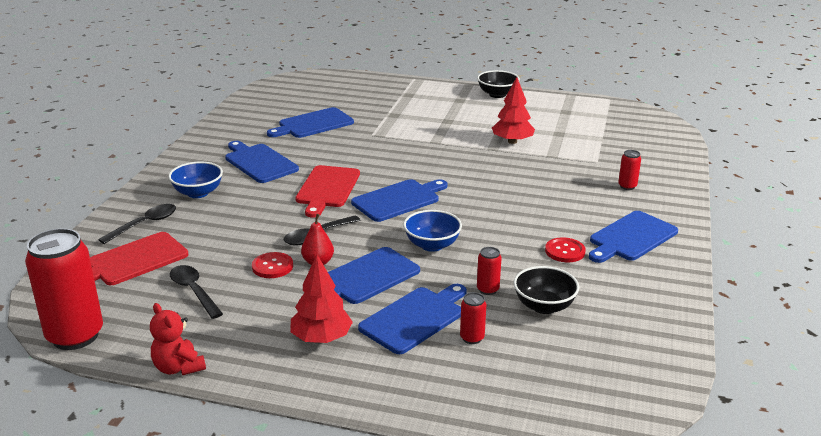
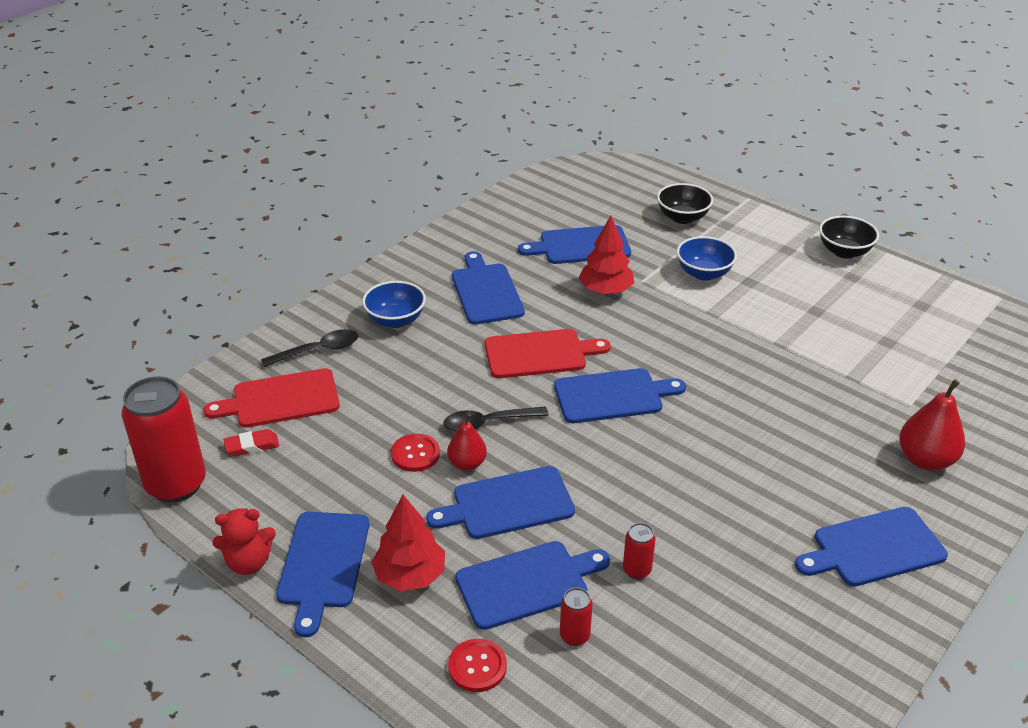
camera: 25 degrees right, 10 degrees up
red teddy bear [150,303,206,375] -> red teddy bear turned 90 degrees counterclockwise [212,508,276,575]
black spoon [170,265,223,319] -> none
red cutting board [296,165,360,217] -> red cutting board turned 135 degrees counterclockwise [485,329,611,378]
blue bowl [403,210,462,252] -> blue bowl moved to [677,236,737,281]
red tree [492,77,535,144] -> red tree moved to [578,216,634,294]
black bowl [514,266,579,314] -> black bowl moved to [657,183,713,224]
red button [545,237,586,262] -> red button moved to [448,639,507,692]
red can [618,150,641,190] -> red pear [899,379,965,471]
none -> red eraser [223,429,279,456]
none -> blue cutting board [276,512,369,637]

